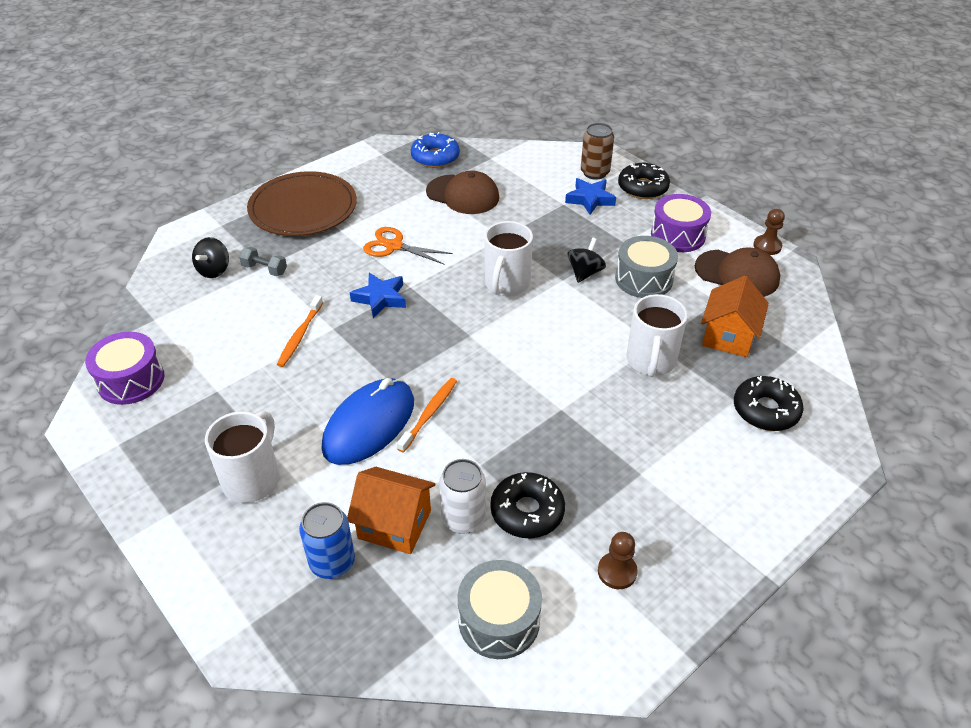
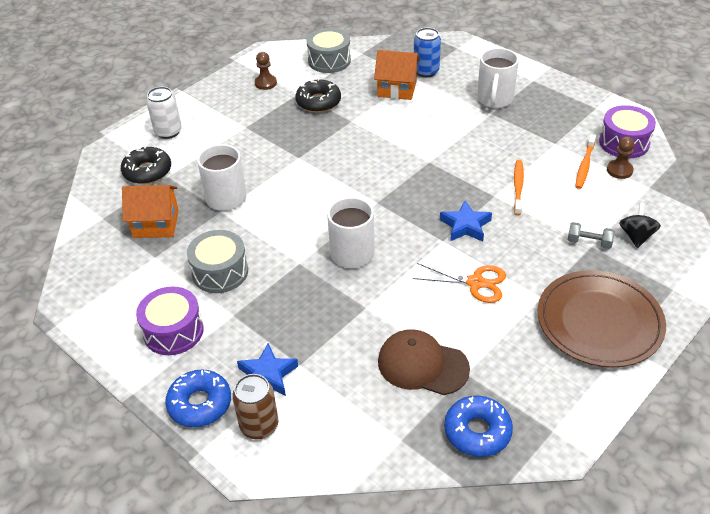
camera: 175 degrees right, 0 degrees up
blue mouse [321,378,414,465] -> none
orange toothbrush [397,378,457,453] -> orange toothbrush moved to [575,134,596,189]
white can [439,459,486,534] -> white can moved to [146,87,182,139]
black spinning top [568,238,606,283] -> none
black donut [618,163,670,199] -> blue donut [165,369,231,427]
brown cap [695,247,780,297] -> none
orange house [701,276,769,357] -> orange house turned 75 degrees clockwise [122,185,179,238]
brown pawn [753,209,785,255] -> brown pawn moved to [607,137,634,179]

